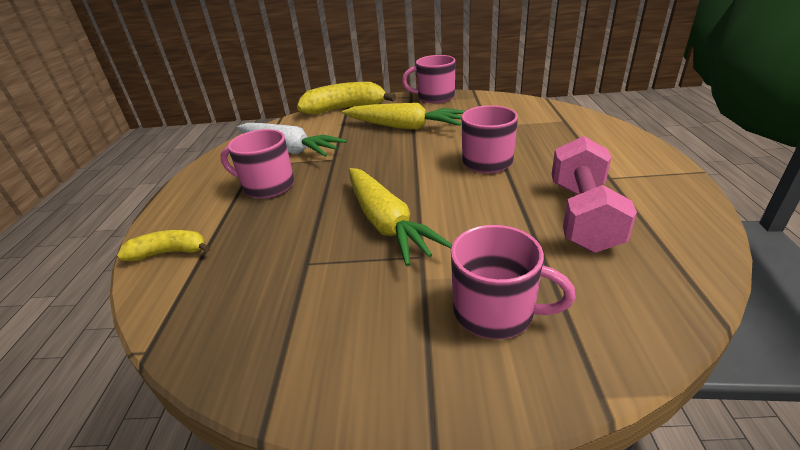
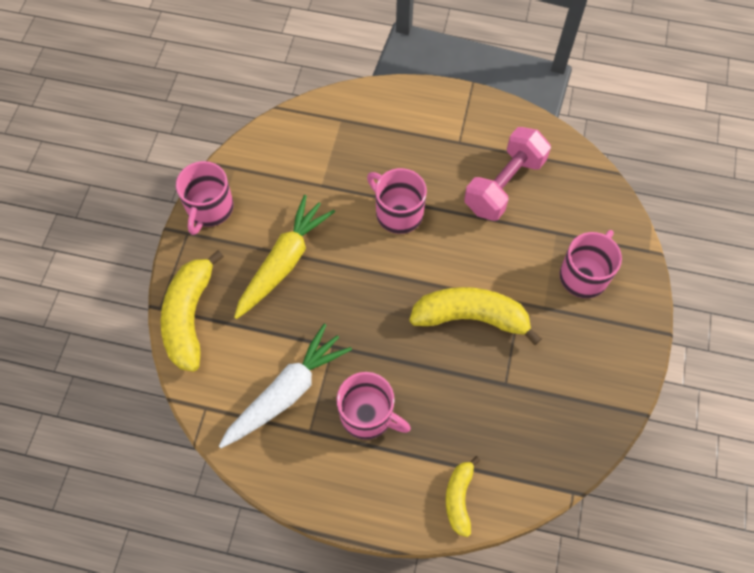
camera: 80 degrees left, 30 degrees up
pink mug [221,129,294,199] -> pink mug turned 90 degrees counterclockwise [337,372,411,440]
yellow carrot [349,168,452,266] -> yellow banana [409,287,542,345]
pink dumbbell [552,136,637,253] -> pink dumbbell turned 75 degrees counterclockwise [464,127,551,221]

